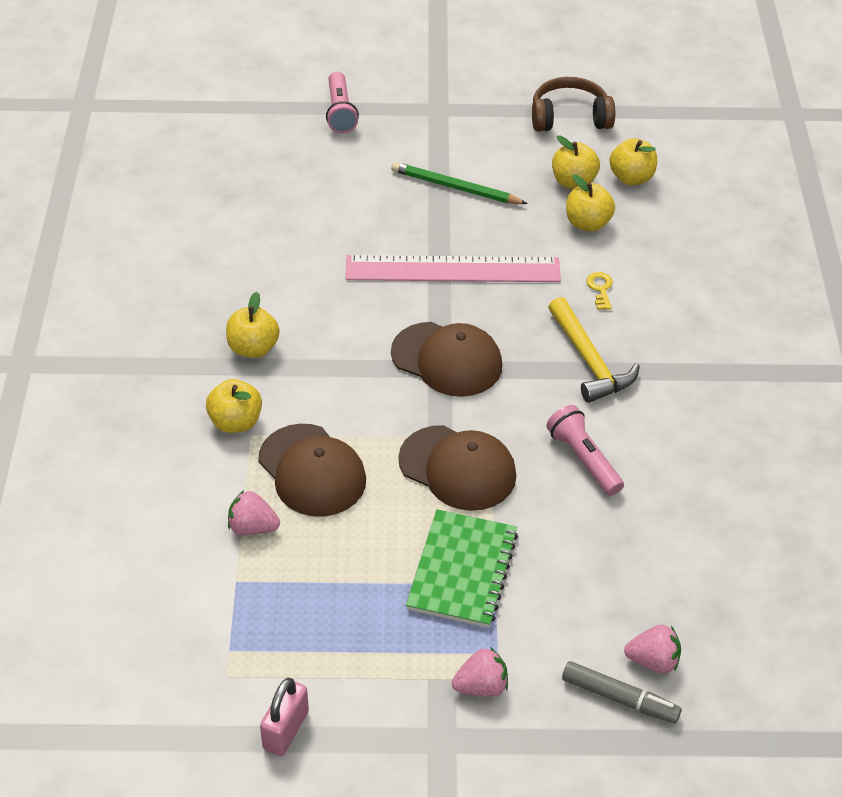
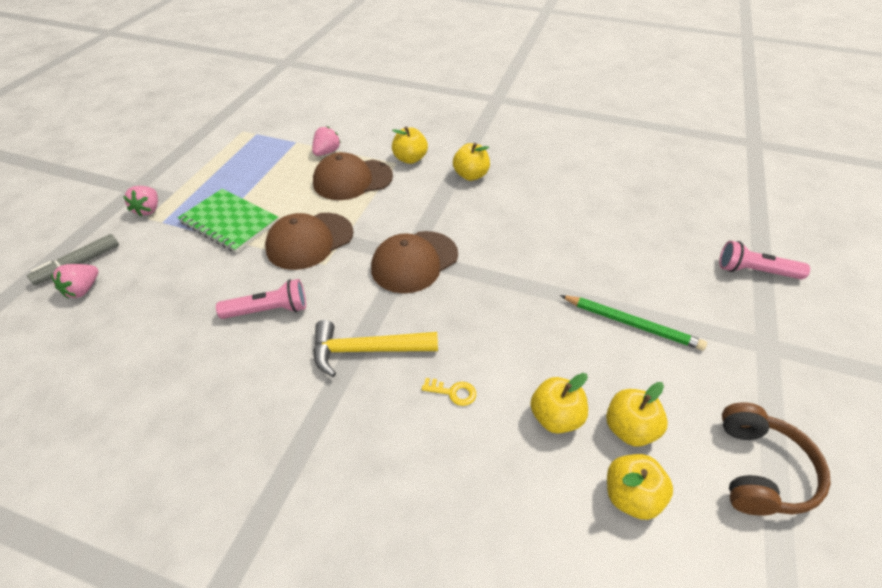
camera: 110 degrees right, 0 degrees up
pink padlock [260,678,309,756] -> none
pink ruler [345,255,561,282] -> none
green pencil [391,162,528,204] -> green pencil turned 75 degrees clockwise [560,295,707,351]

